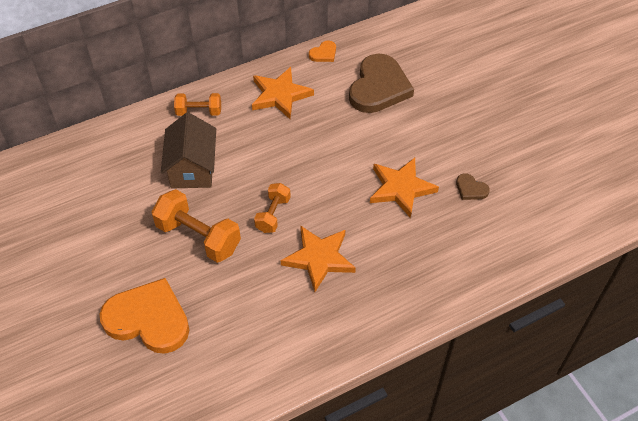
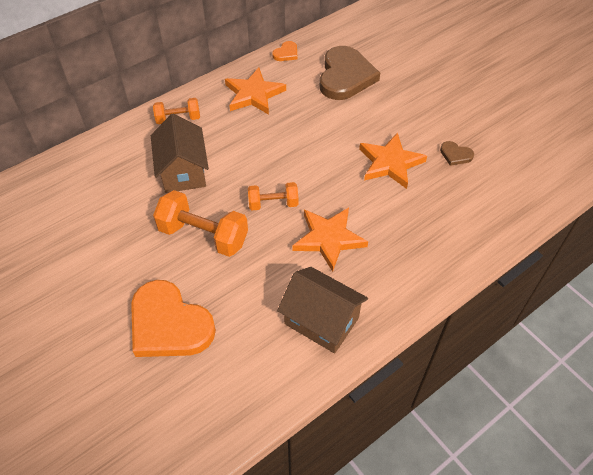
camera: 10 degrees left, 0 degrees up
orange heart [99,278,189,354] -> orange heart turned 150 degrees counterclockwise [131,280,216,357]
orange dumbbell [254,183,291,233] -> orange dumbbell turned 75 degrees clockwise [248,182,299,210]
none -> brown house [277,267,368,354]

